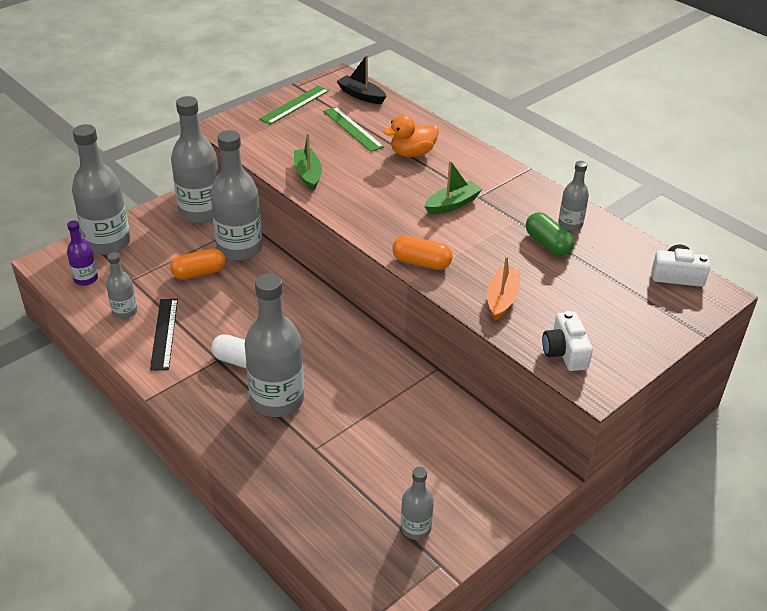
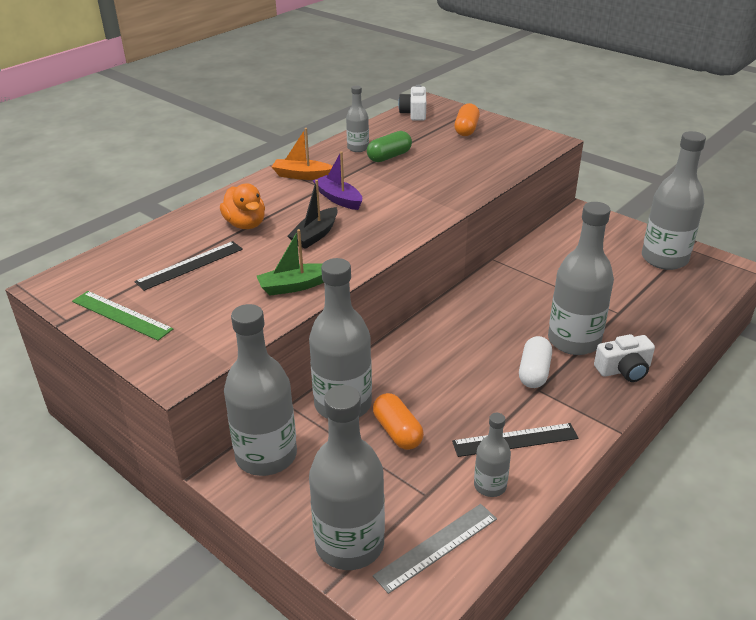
camera: 95 degrees left, 5 degrees down
purple bottle [67,220,98,286] -> grey ruler [373,504,497,594]
green ruler [323,107,384,152] -> black ruler [134,241,243,291]
black boat [337,55,387,104] -> black boat moved to [288,180,338,249]
orange capsule [392,235,453,270] -> orange capsule moved to [454,103,480,136]
grey bottle [401,467,434,540] -> grey bottle [642,131,706,270], size x1.97
green boat [424,160,482,214] -> purple boat [313,151,362,210]
orange boat [487,256,520,321] -> orange boat moved to [272,128,333,180]
white camera [542,311,593,371] -> white camera moved to [594,334,655,382]

